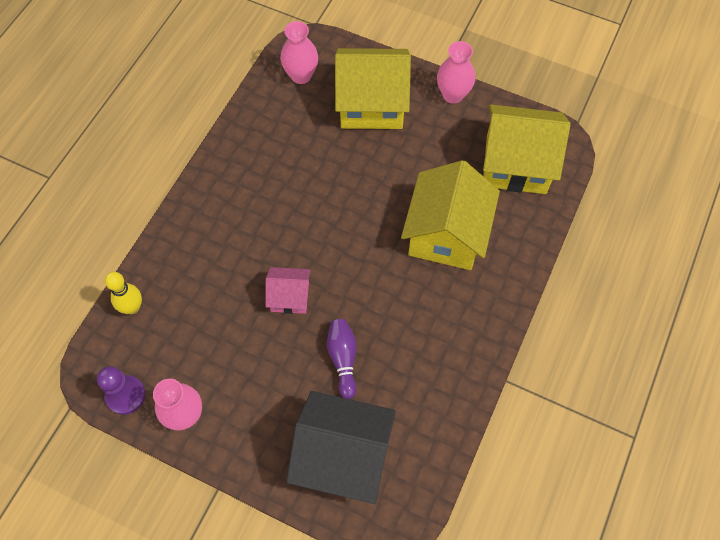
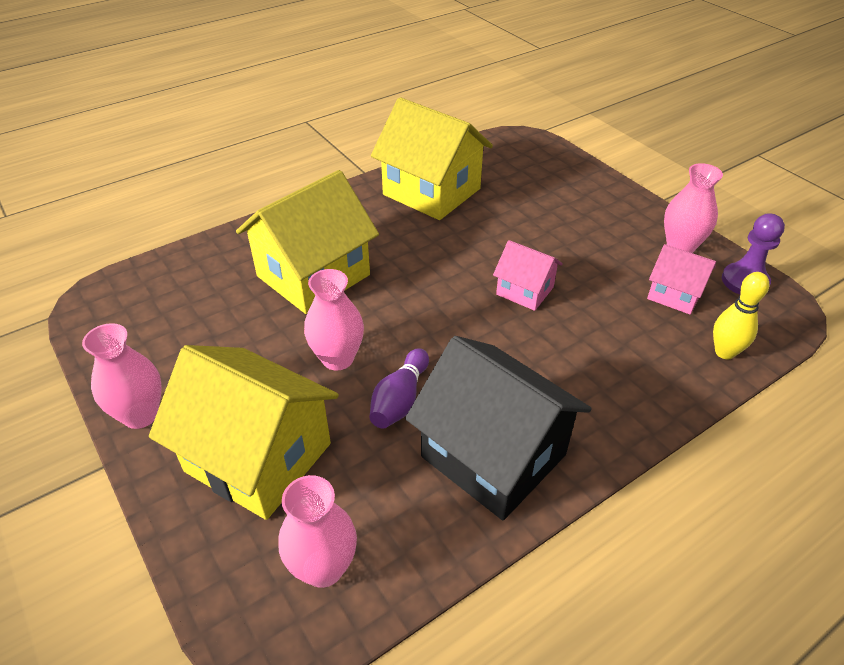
camera: 150 degrees left, 20 degrees down
black house [287,391,396,504] -> black house moved to [405,336,591,520]
purple bowling pin [327,319,357,399] -> purple bowling pin moved to [369,348,429,429]
yellow house [483,104,570,194] -> yellow house moved to [371,97,493,220]
none -> pink vase [304,269,364,371]
none -> pink house [647,244,716,314]

